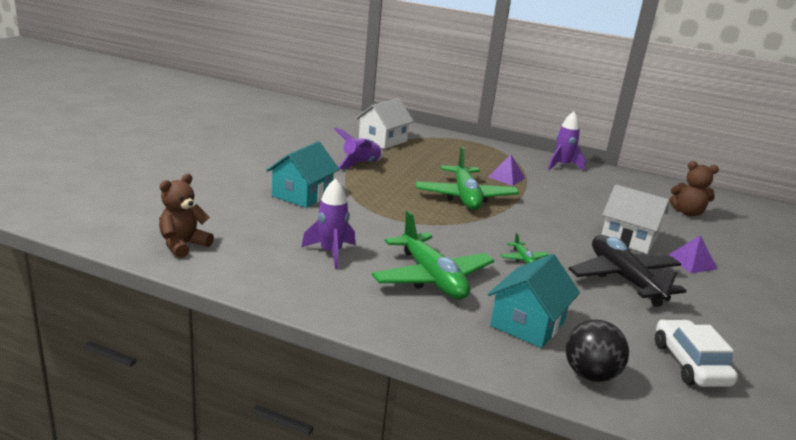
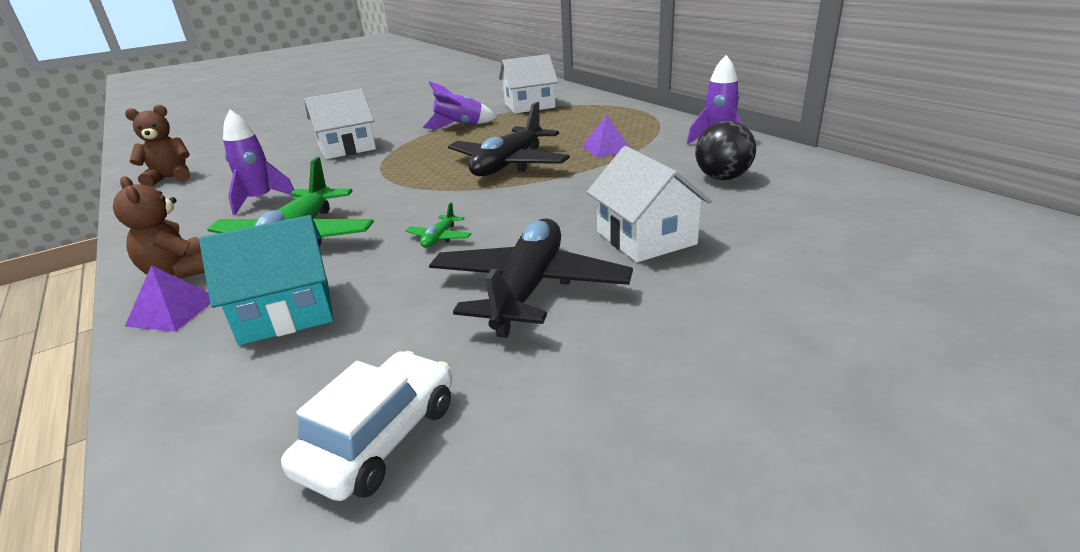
camera: 40 degrees right, 5 degrees up
turquoise house [266,141,340,208] -> white house [304,89,376,159]
green plane [415,146,519,210] -> black plane [448,102,570,176]
black ball [565,320,629,382] -> black ball moved to [695,121,756,180]
purple pyramid [667,235,717,273] -> purple pyramid moved to [125,265,210,332]
brown teddy bear [670,161,719,216] -> brown teddy bear moved to [113,176,205,279]

